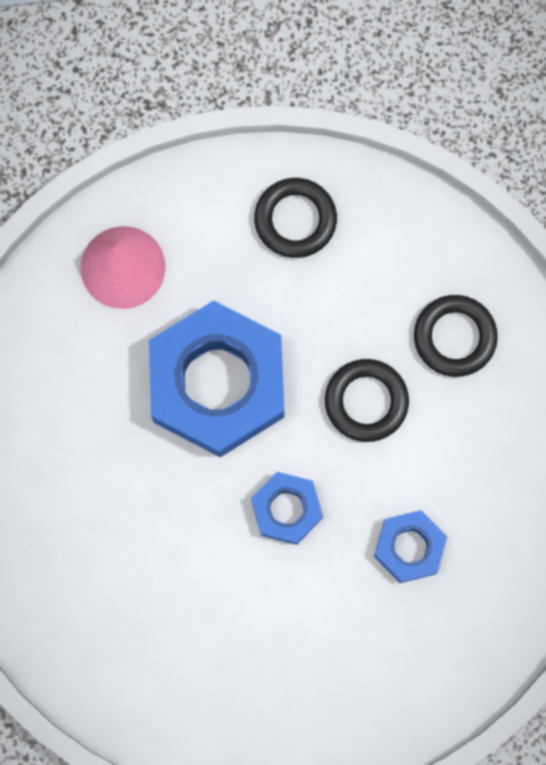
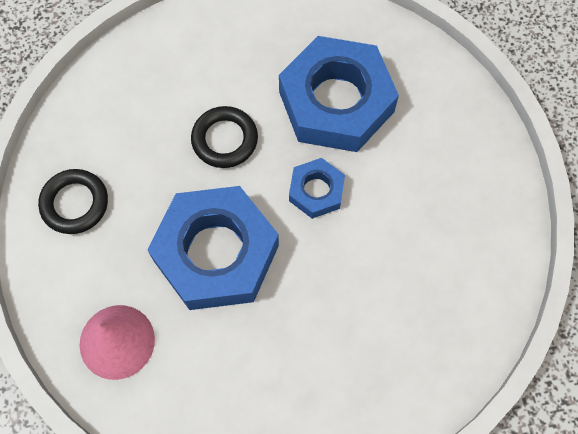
camera: 95 degrees left, 10 degrees down
blue nut [374,510,447,583] -> blue nut [279,36,399,152], size x2.07
black ring [414,295,498,377] -> none

